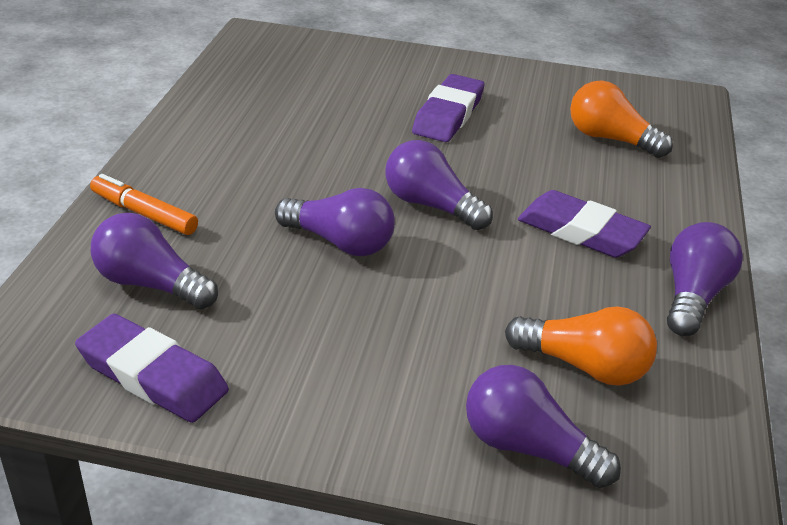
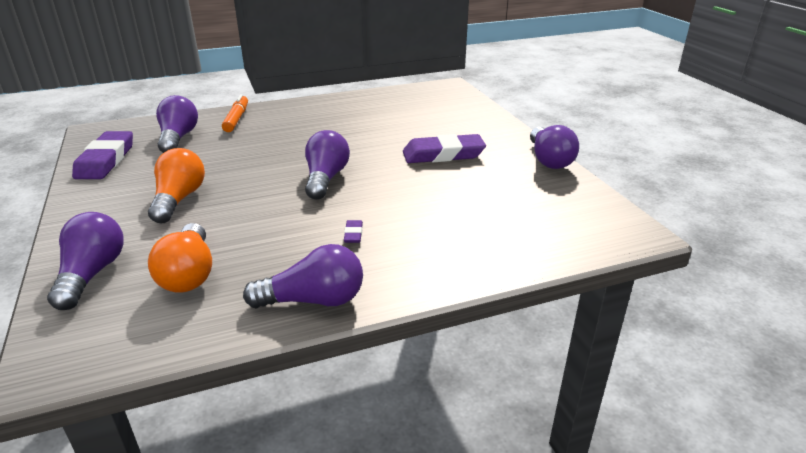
camera: 60 degrees right, 5 degrees down
purple light bulb [275,188,395,256] -> purple light bulb moved to [530,125,579,169]
purple eraser [518,190,651,257] -> purple eraser [344,220,363,243], size x0.42
orange light bulb [570,80,673,158] -> orange light bulb moved to [148,148,205,223]

